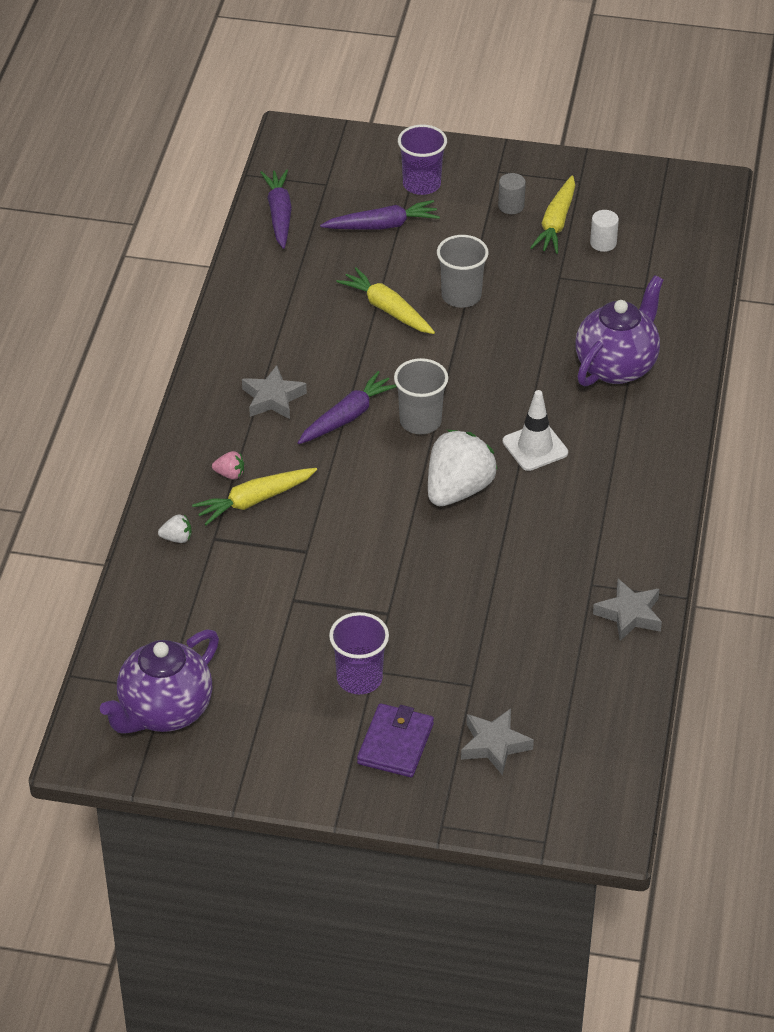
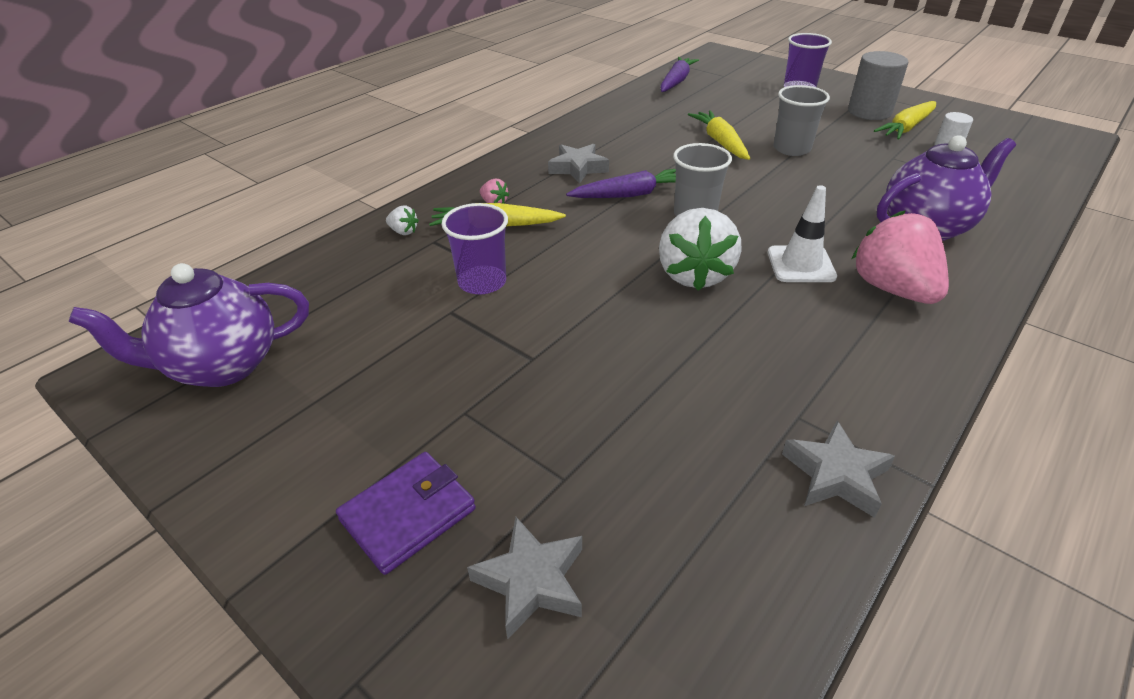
camera: 30 degrees right, 5 degrees down
purple carrot [320,200,440,229] -> none
purple cup [329,612,389,694] -> purple cup moved to [441,203,508,294]
white strawberry [428,430,498,506] -> white strawberry turned 120 degrees clockwise [659,208,742,291]
grey cylinder [498,173,526,214] -> grey cylinder [848,51,908,120], size x1.83
none -> pink strawberry [852,211,949,304]

